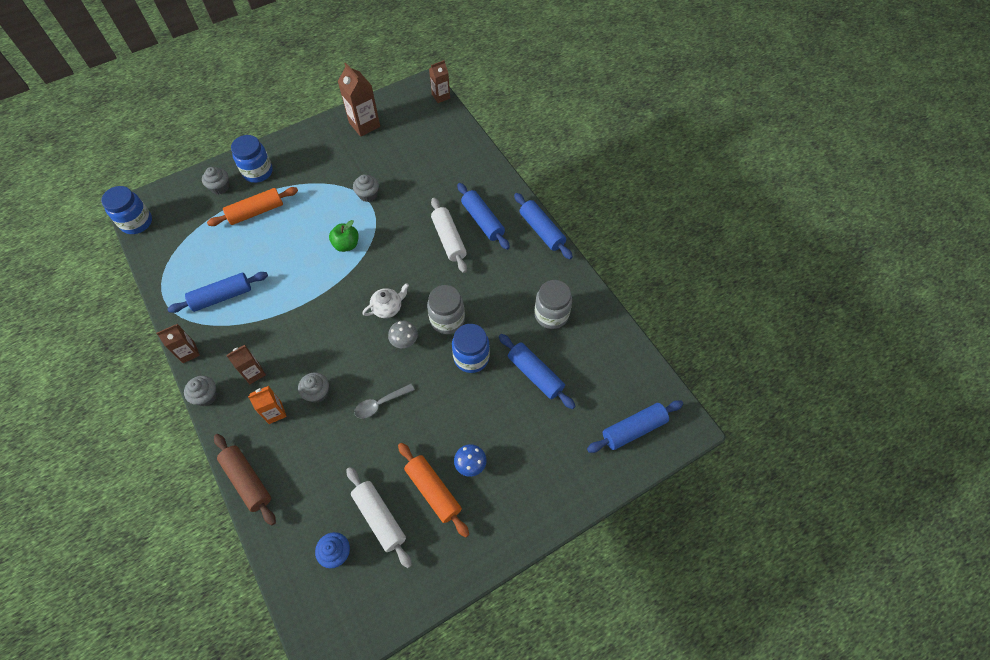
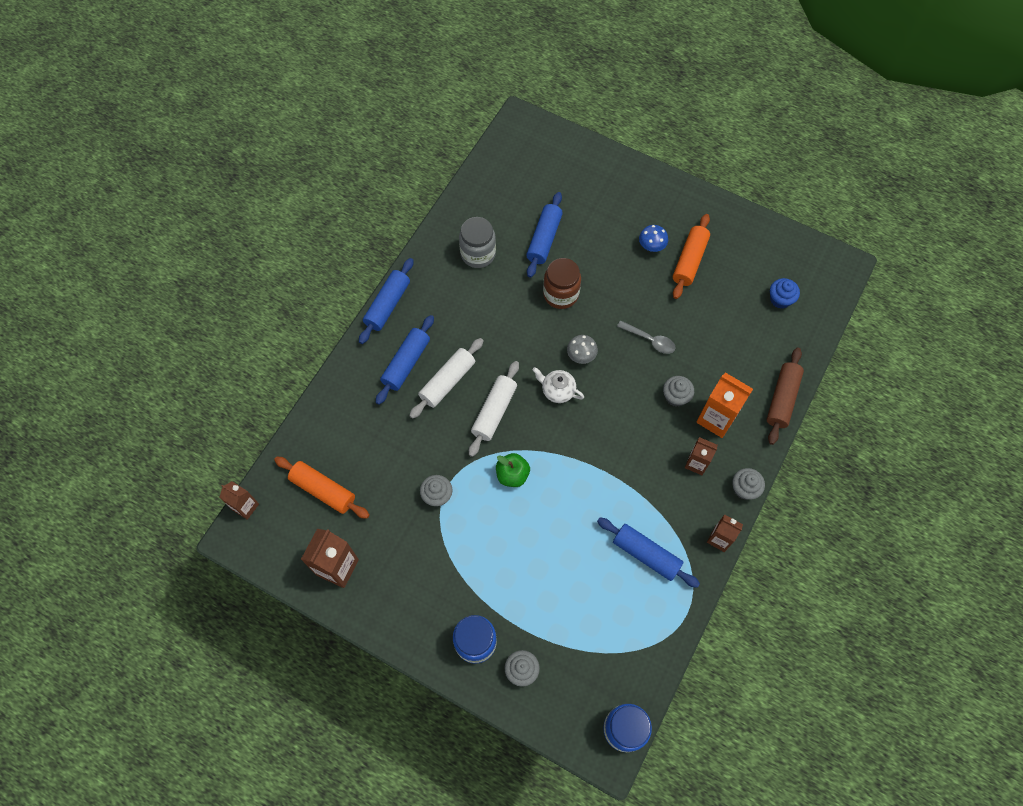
camera: 120 degrees left, 5 degrees up
orange rolling pin [207,187,298,226] -> orange rolling pin moved to [274,457,369,519]
orange carton [248,386,287,424] -> orange carton [696,372,753,438], size x1.61
white rolling pin [346,467,412,568] -> white rolling pin moved to [469,361,519,457]
grey jar [427,285,465,334] -> none
blue jar [452,324,490,373] -> brown jar [543,258,581,309]
blue rolling pin [587,400,683,453] -> none

